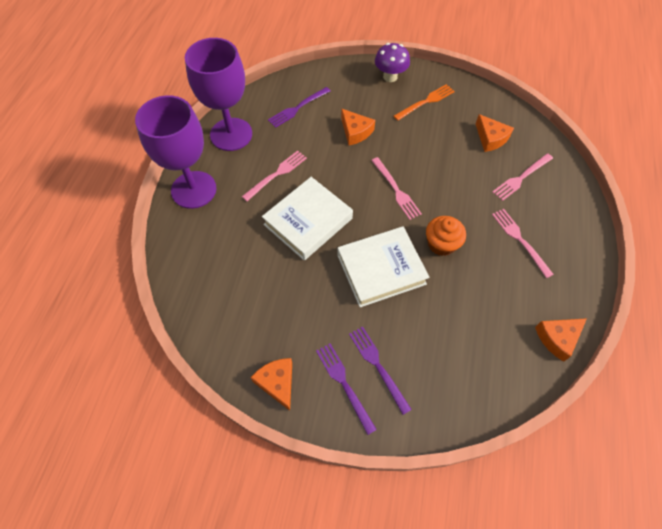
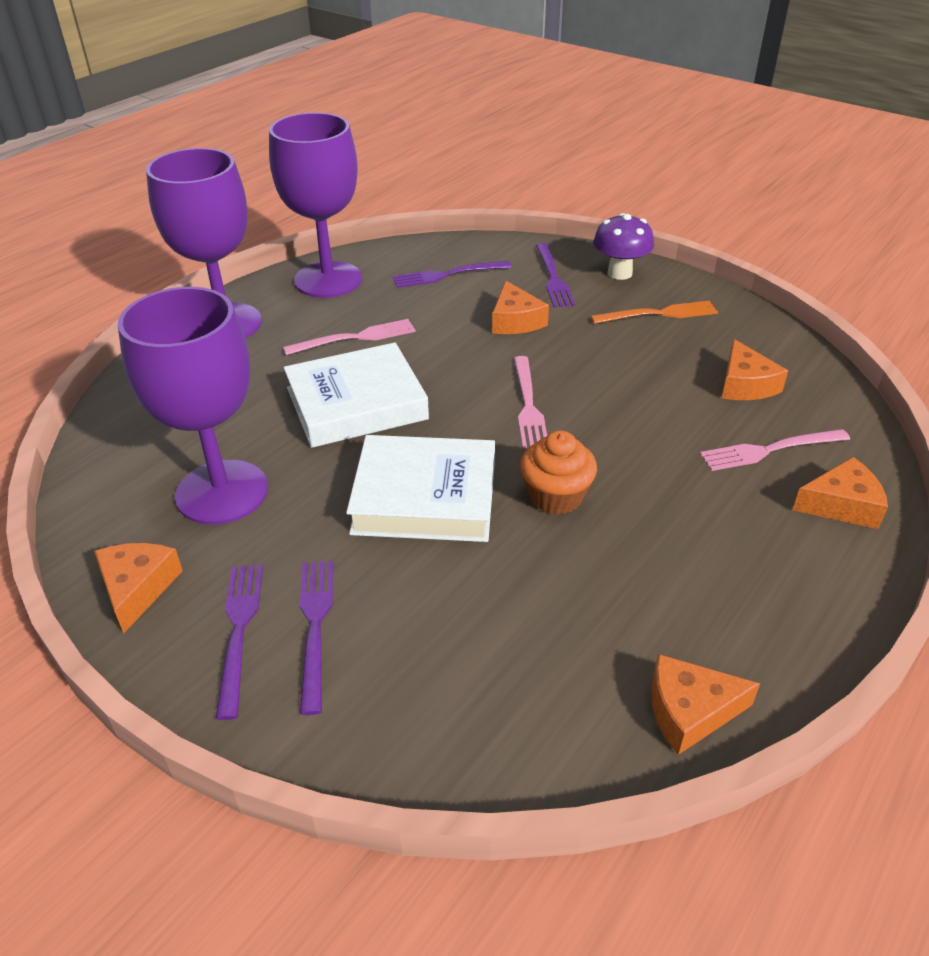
camera: 25 degrees right, 20 degrees down
pink fork [492,209,554,278] -> none
none -> purple goblet [118,287,268,525]
none -> purple fork [536,243,575,307]
none -> orange cheese [793,457,888,529]

